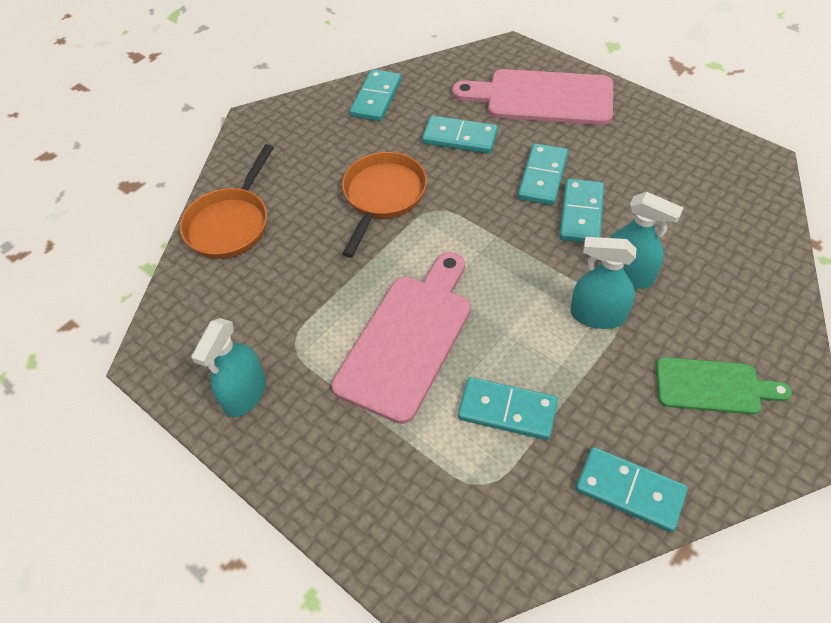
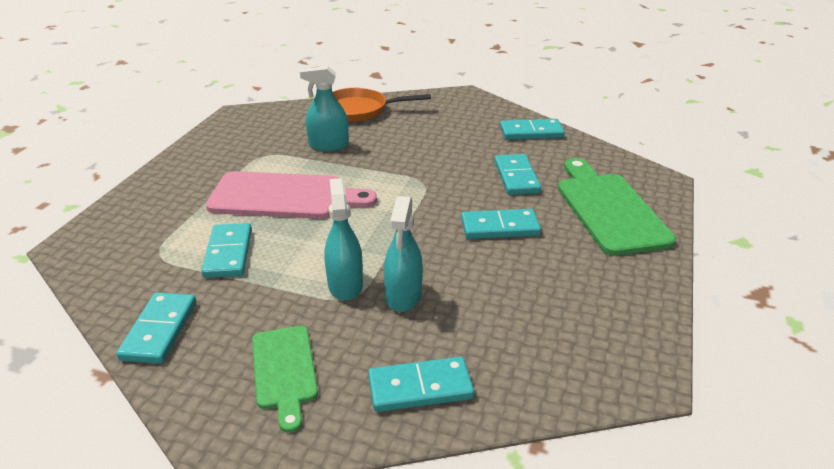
camera: 65 degrees right, 20 degrees down
turquoise spray bottle [191,318,266,417] -> turquoise spray bottle moved to [300,66,349,151]
orange pan [342,152,427,258] -> none
pink cutting board [452,69,613,125] -> green cutting board [558,158,676,256]
turquoise domino [559,179,604,243] -> turquoise domino moved to [368,357,474,412]

